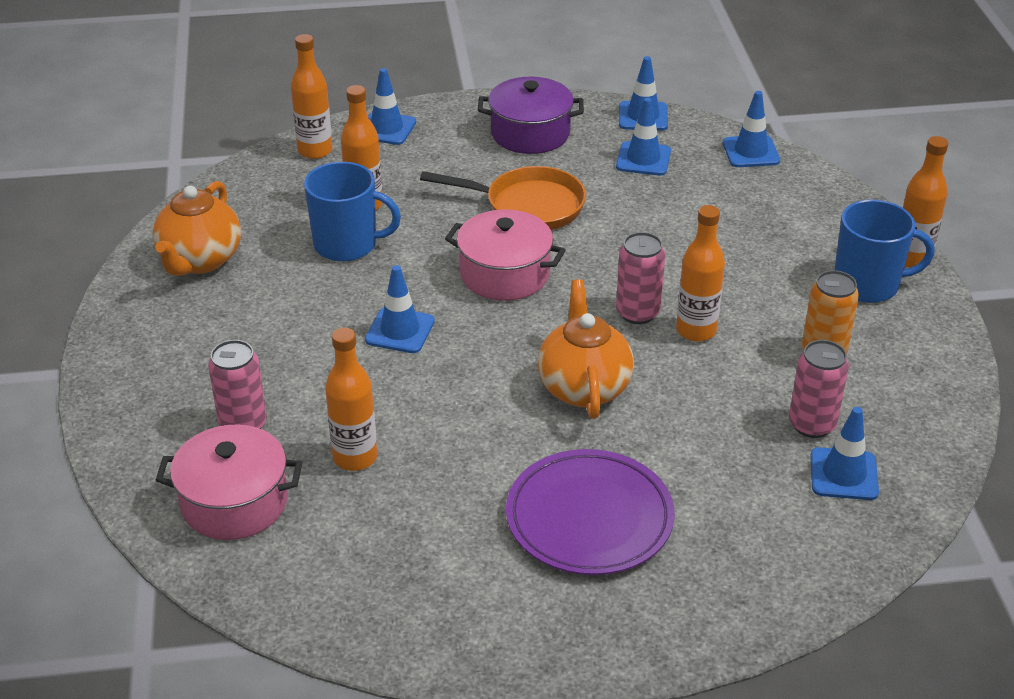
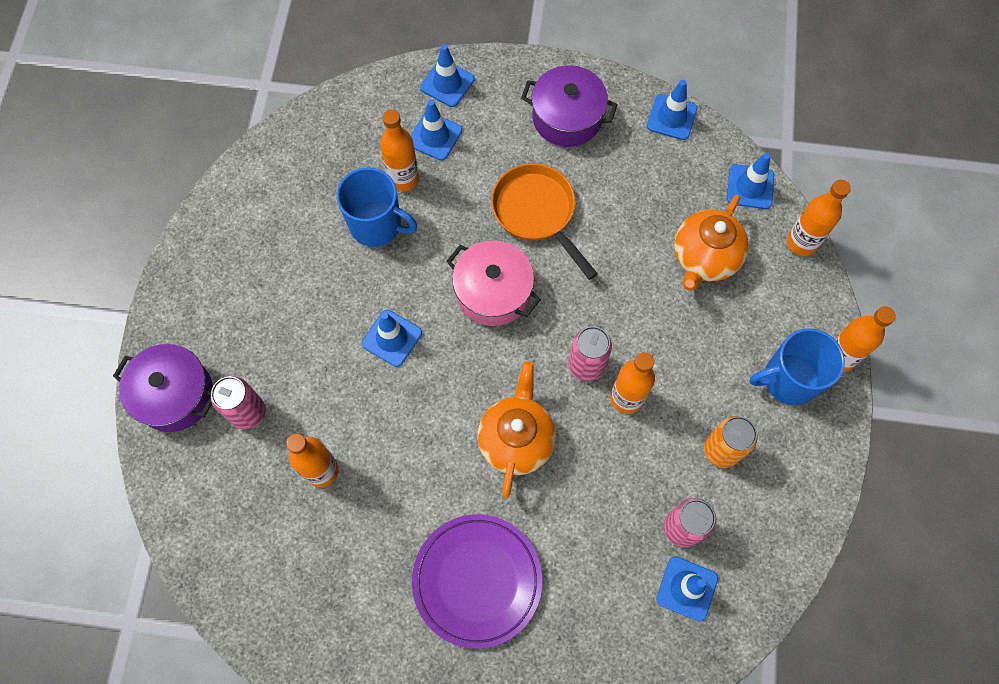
camera: 15 degrees right, 30 degrees up
orange teapot [153,181,241,276] -> orange teapot moved to [674,195,749,291]
pink pot [156,424,302,540] -> none
orange bottle [291,34,333,159] -> orange bottle moved to [787,180,851,256]
orange pan [420,166,586,230] -> orange pan turned 150 degrees counterclockwise [491,163,598,280]
blue traffic cone [616,98,671,175] -> blue traffic cone moved to [411,100,462,161]
blue mug [834,200,935,303] -> blue mug turned 150 degrees clockwise [749,328,845,405]
none -> purple pot [113,344,213,432]

